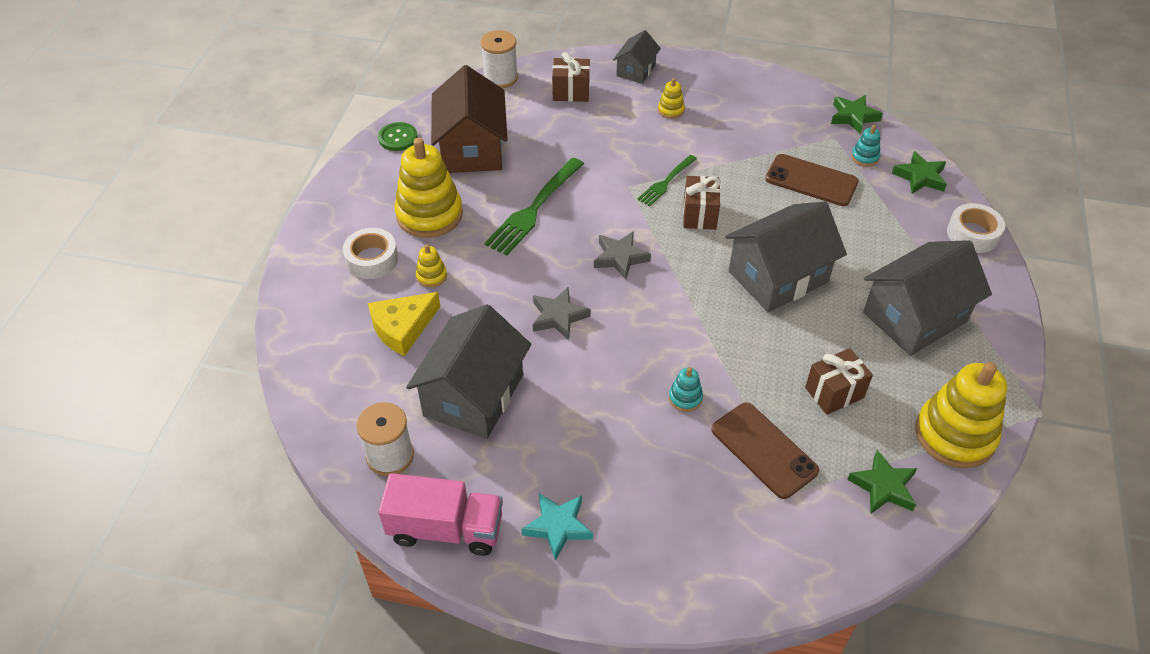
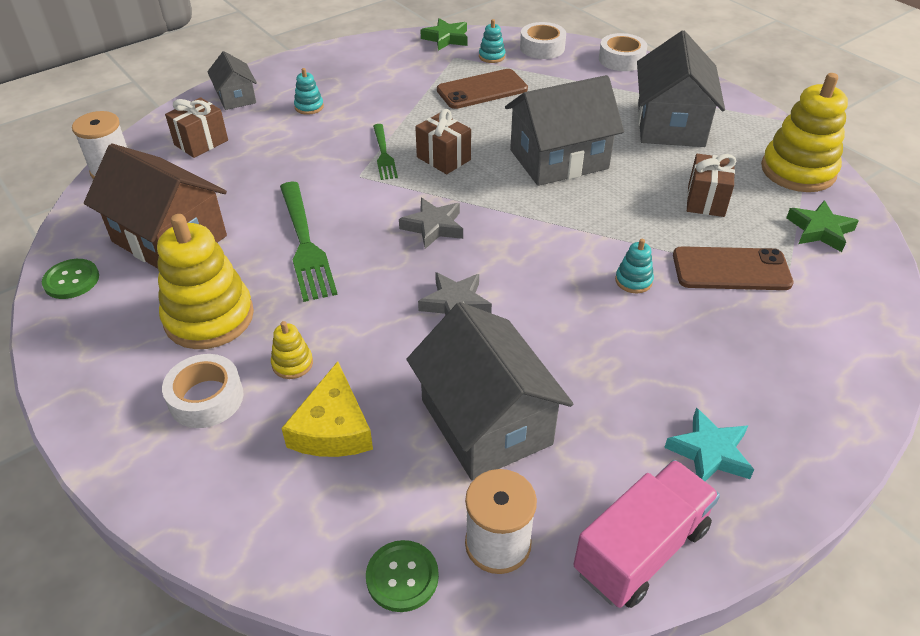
camera: 50 degrees left, 5 degrees down
yellow stacking toy [658,78,685,119] -> turquoise stacking toy [294,68,324,115]
grey house [725,202,847,312] -> grey house turned 60 degrees clockwise [505,75,624,186]
green star [892,151,947,194] -> white tape [520,22,566,59]
none -> green button [366,540,439,612]

